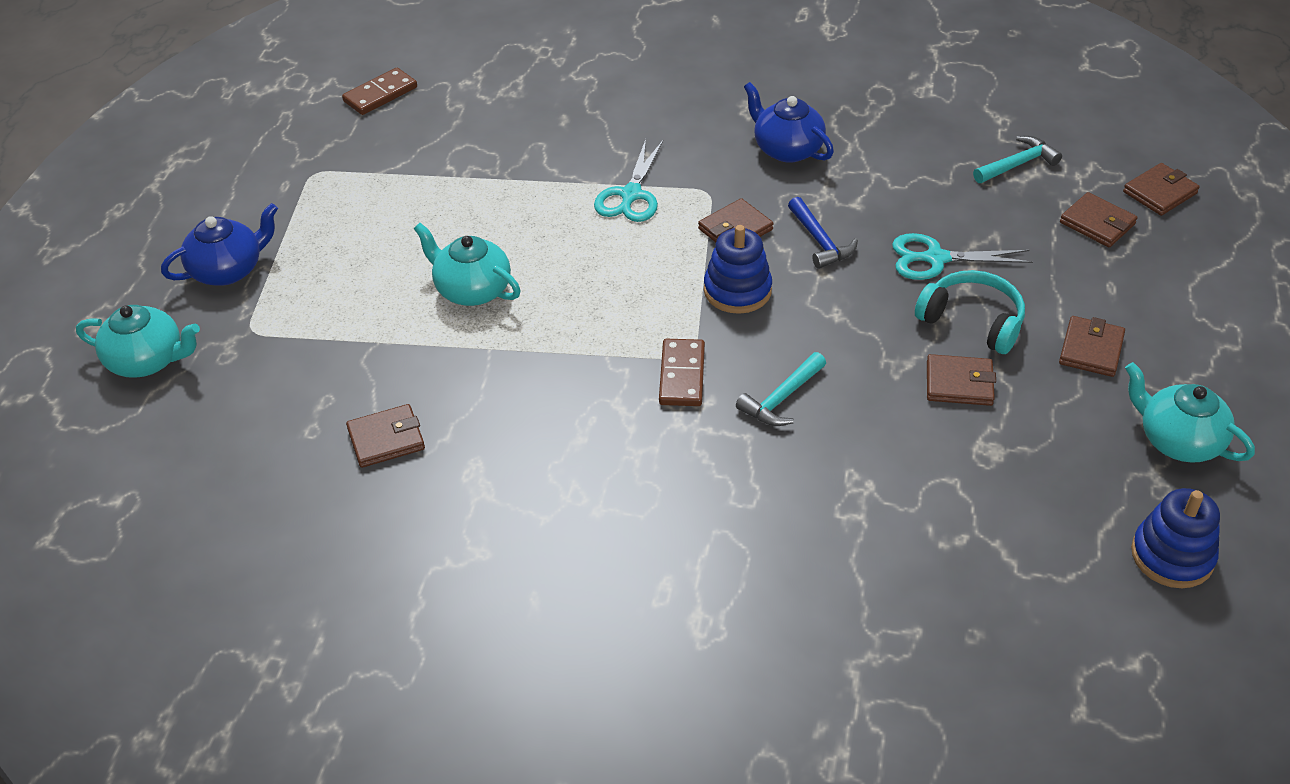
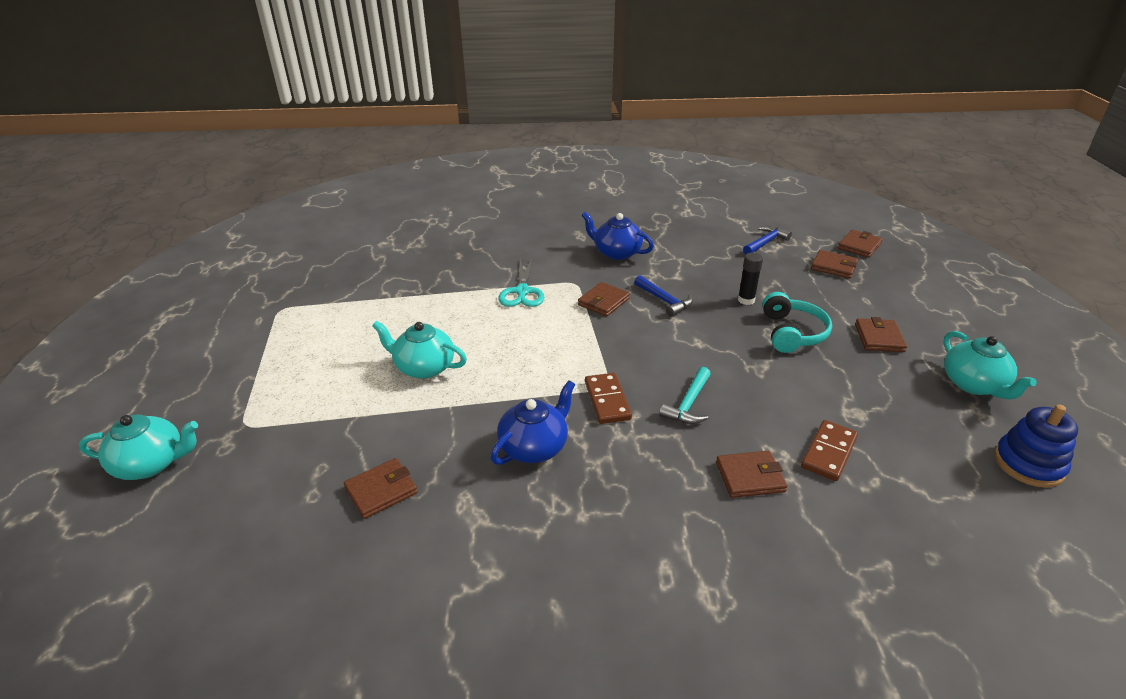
camera: 15 degrees left, 10 degrees down
blue teapot [161,203,278,286] -> blue teapot moved to [490,380,575,465]
brown domino [342,68,417,115] -> brown domino moved to [801,420,858,481]
blue stacking toy [704,225,772,314] -> none
turquoise scissors [892,233,1033,280] -> black glue stick [738,253,763,305]
turquoise headphones [915,270,1025,354] -> turquoise headphones turned 75 degrees clockwise [762,292,832,353]
brown wallet [927,354,996,406] -> brown wallet moved to [716,451,788,498]
turquoise hammer [973,136,1062,183] -> blue hammer [743,226,792,254]
turquoise teapot [1125,362,1255,463] -> turquoise teapot turned 135 degrees counterclockwise [943,331,1037,399]

